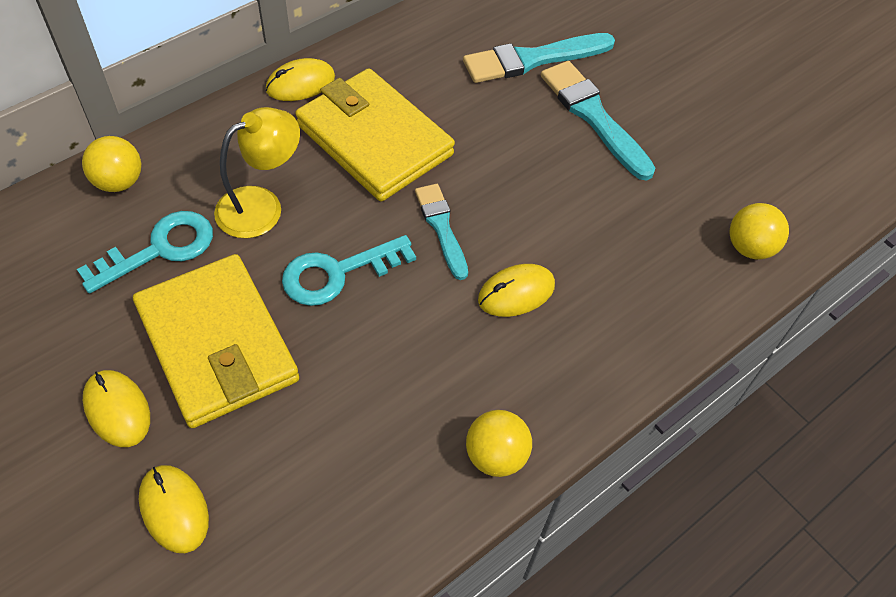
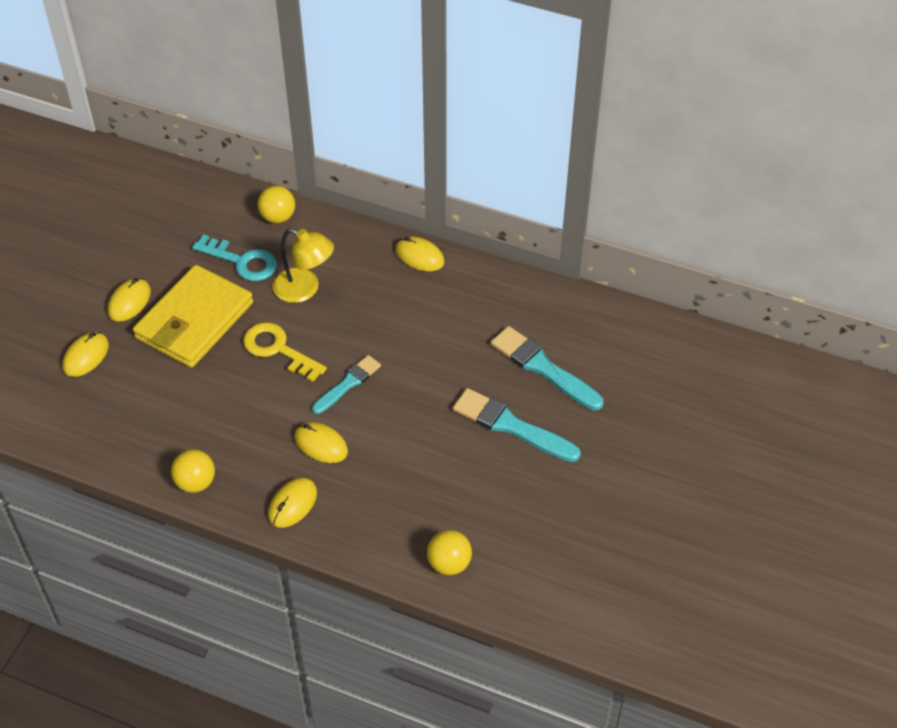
camera: 65 degrees right, 5 degrees down
turquoise key [282,235,416,306] -> yellow key [243,322,327,382]
yellow wallet [295,68,455,201] -> none
turquoise brush [541,61,655,181] -> turquoise brush turned 90 degrees counterclockwise [453,388,581,462]
none -> yellow mouse [268,478,317,528]

